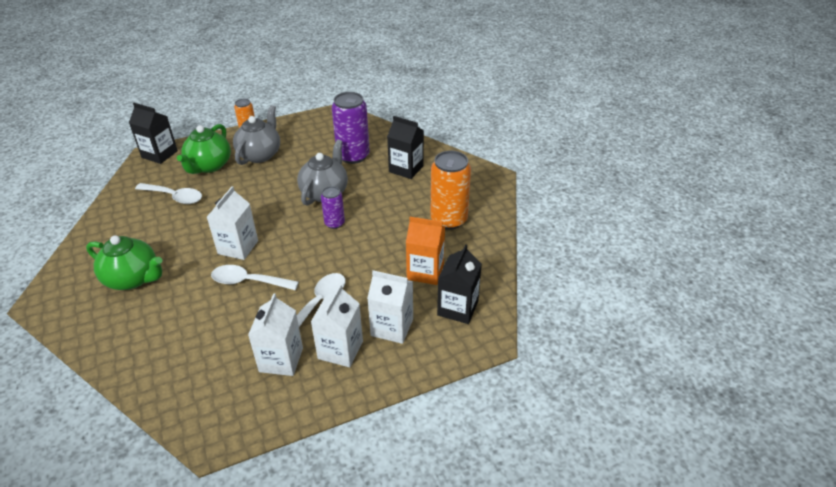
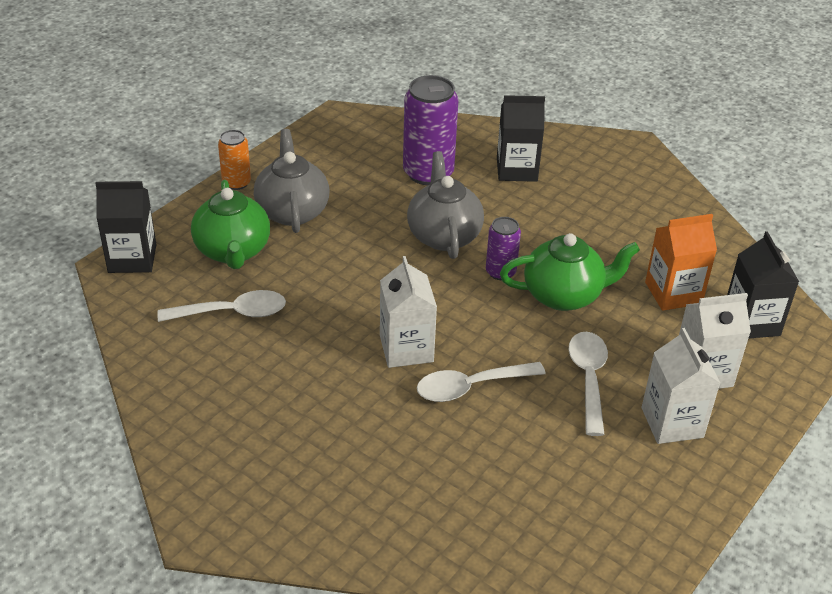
camera: 30 degrees left, 0 degrees up
green teapot [86,236,162,290] -> green teapot moved to [500,233,640,311]
white carton [248,293,303,376] -> none
orange can [430,151,471,230] -> none

